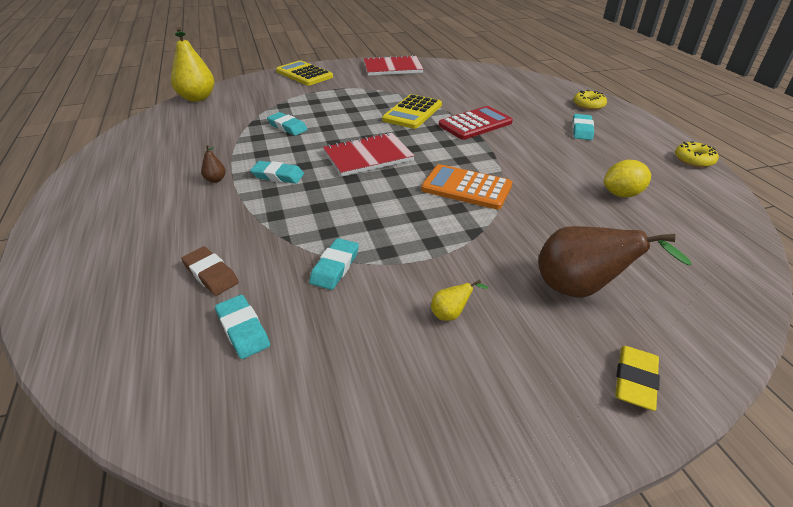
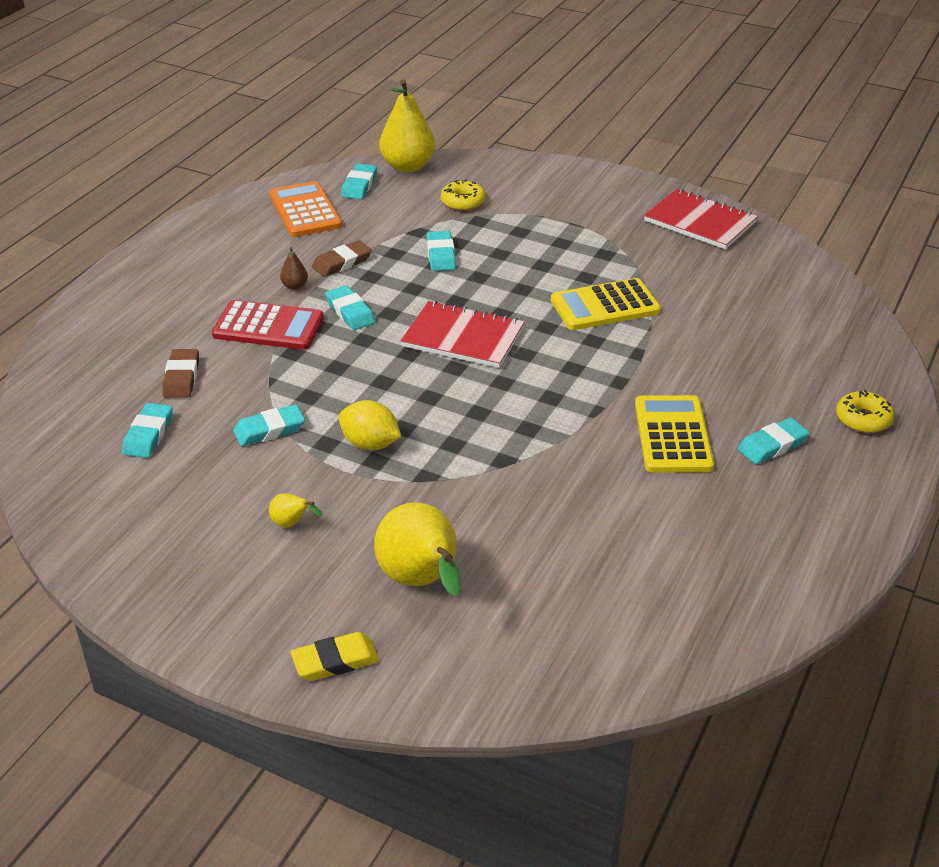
camera: 45 degrees right, 0 degrees up
yellow calculator [276,60,333,86] -> yellow calculator moved to [635,395,714,473]
orange calculator [421,164,512,210] -> orange calculator moved to [269,181,342,237]
red calculator [439,106,513,140] -> red calculator moved to [212,300,324,350]
brown pear [538,226,692,298] -> yellow pear [374,502,461,597]
yellow lemon [604,160,651,198] -> yellow lemon moved to [339,400,401,450]
yellow donut [675,141,719,167] -> yellow donut moved to [441,179,485,211]
none -> brown eraser [312,240,372,277]
none -> turquoise eraser [341,164,377,200]

